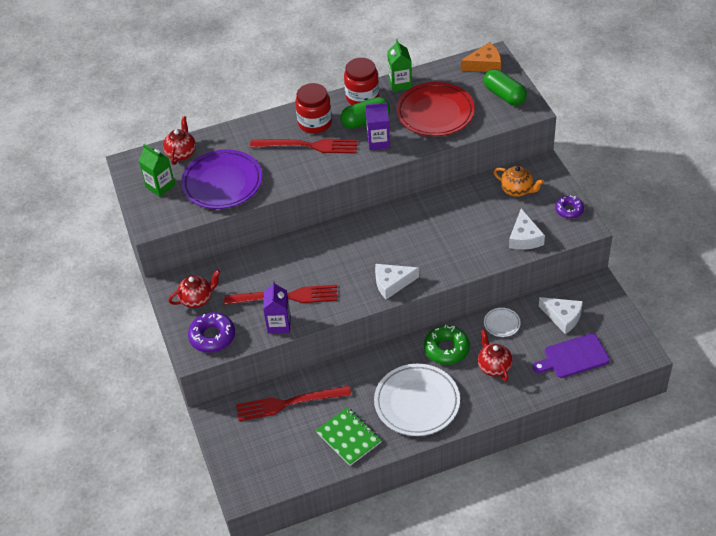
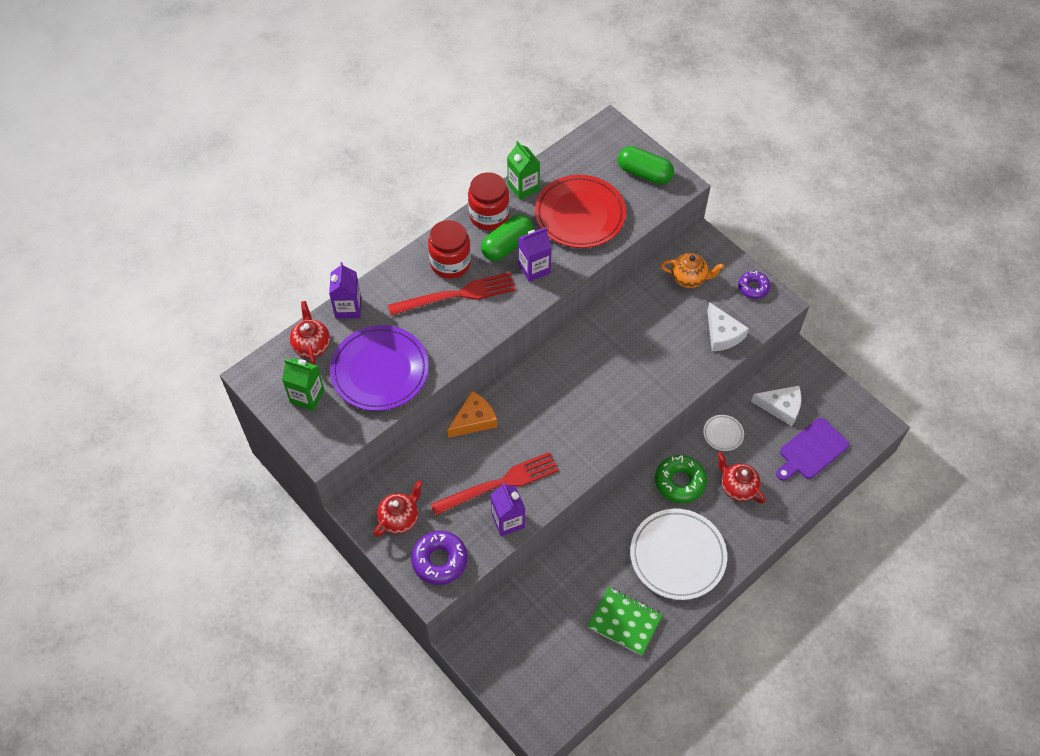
camera: 25 degrees left, 10 degrees up
red fork [236,386,351,421] -> none
white cheese [375,264,419,300] -> none
orange cheese [461,42,501,72] -> orange cheese moved to [447,391,497,438]
none -> purple carton [329,262,362,319]

